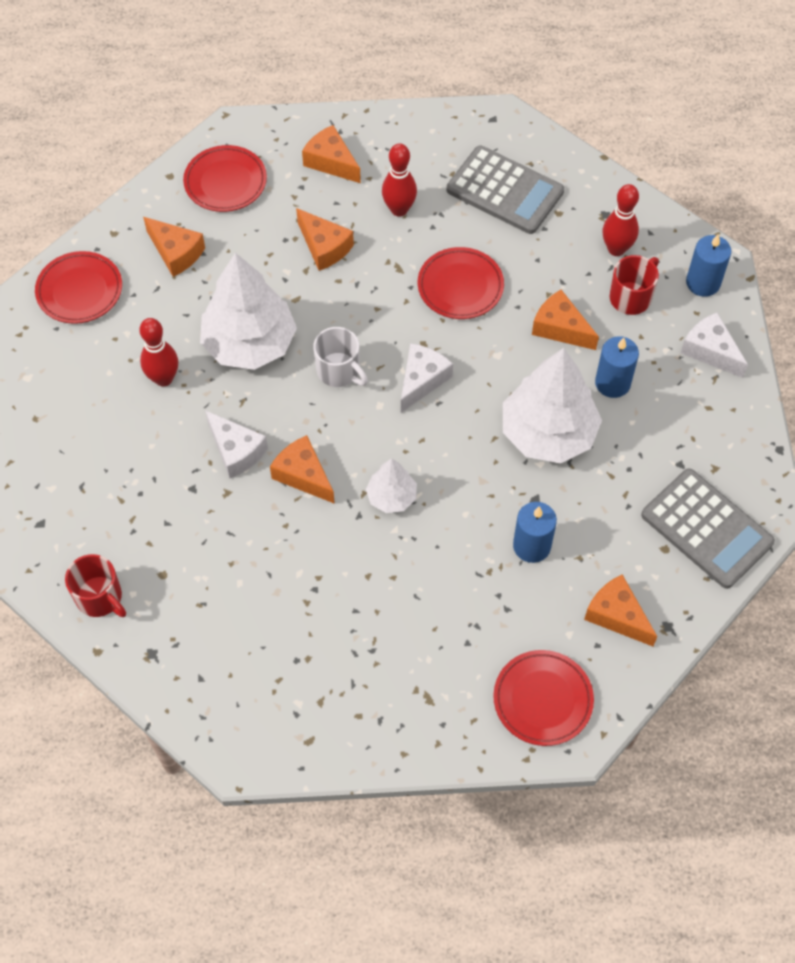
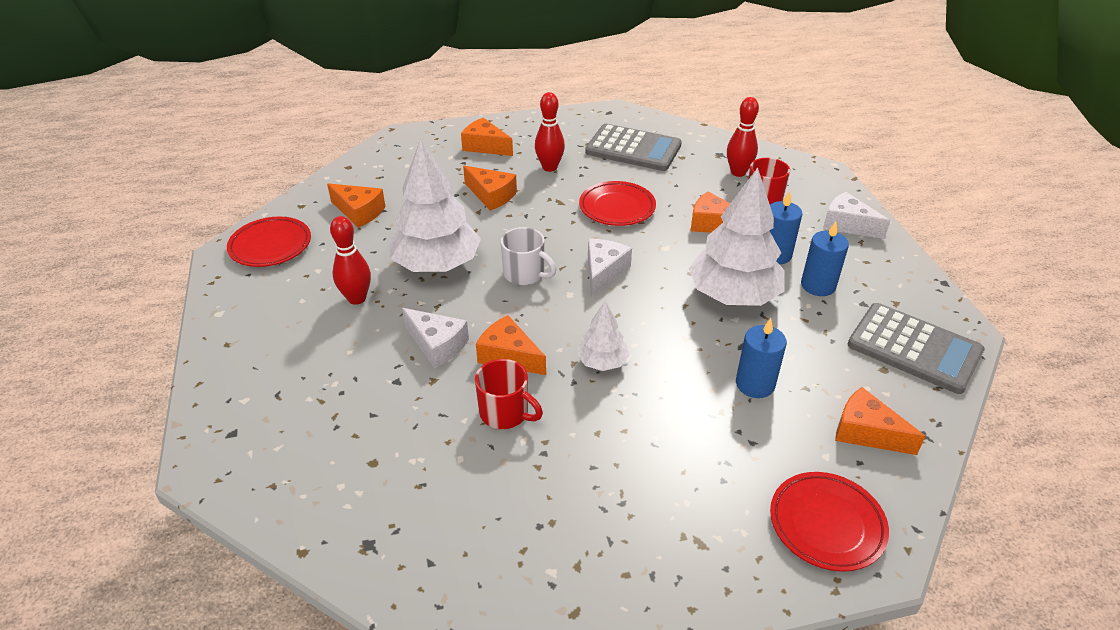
camera: 10 degrees left, 20 degrees down
red mug [65,554,126,617] -> red mug moved to [475,359,543,429]
red plate [183,145,267,212] -> none
blue candle [686,234,731,297] -> blue candle moved to [801,222,849,296]

